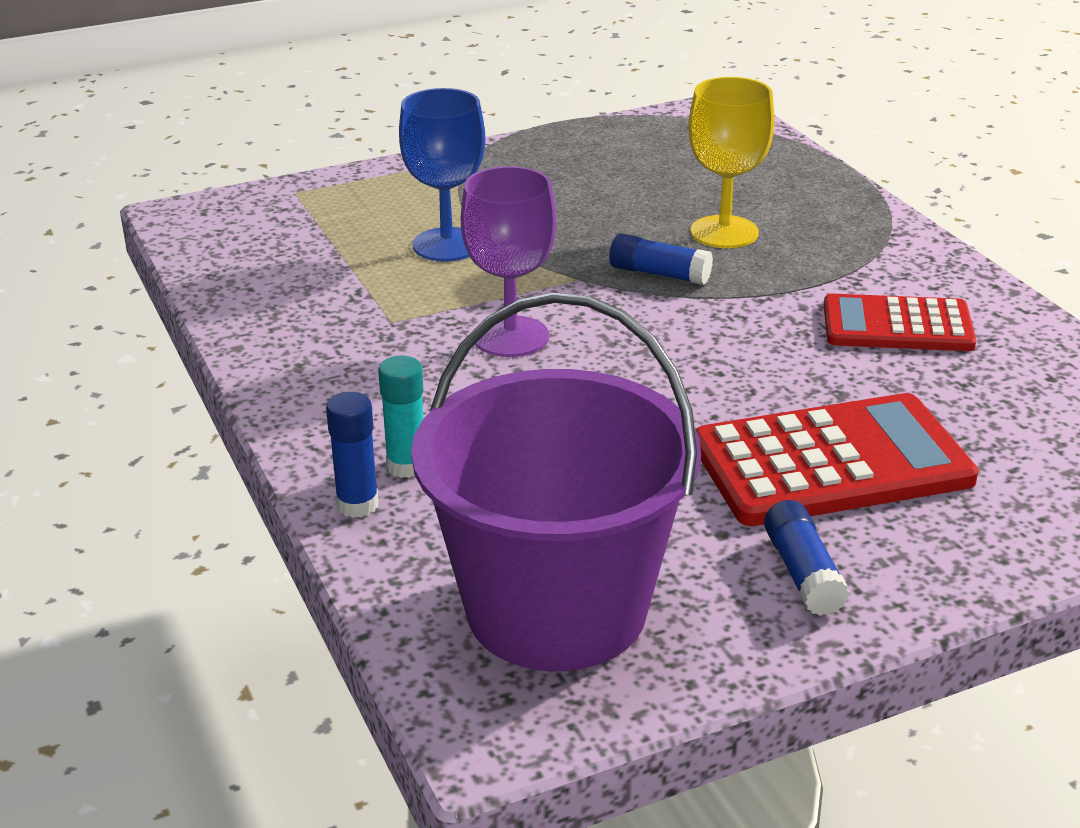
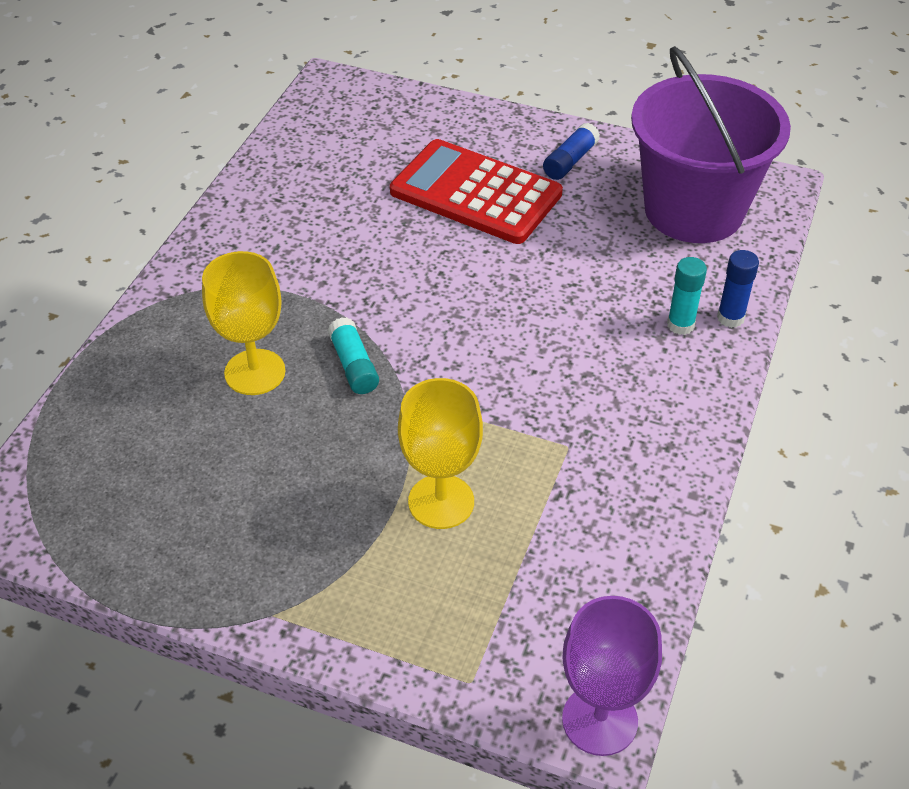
camera: 135 degrees left, 15 degrees up
blue goblet [399,88,485,262] -> yellow goblet [398,378,483,529]
purple goblet [461,166,556,357] -> purple goblet moved to [562,596,662,756]
blue glue stick [609,233,713,285] -> turquoise glue stick [328,317,379,394]
red calculator [824,294,976,351] -> none

